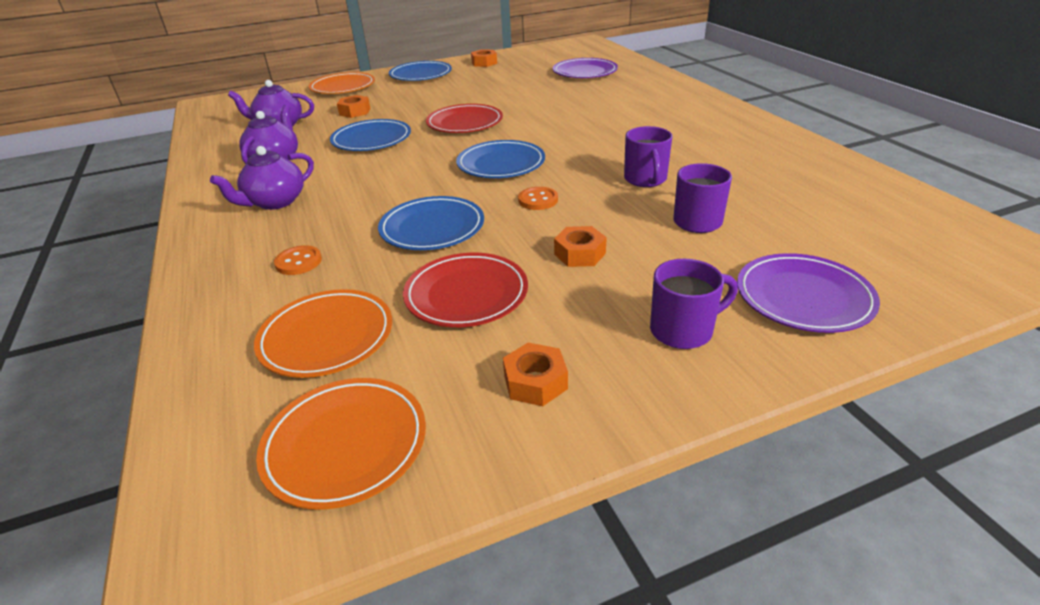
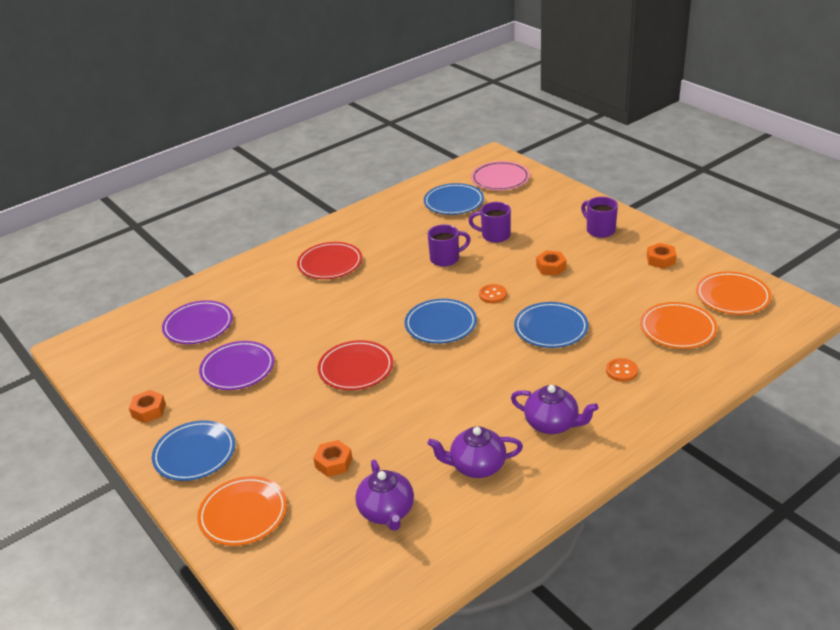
camera: 105 degrees left, 0 degrees up
blue plate [330,119,411,151] -> blue plate moved to [424,183,484,215]
red plate [403,253,528,327] -> red plate moved to [297,242,362,279]
purple plate [737,253,880,333] -> purple plate moved to [199,341,274,390]
none -> pink plate [471,161,530,191]

